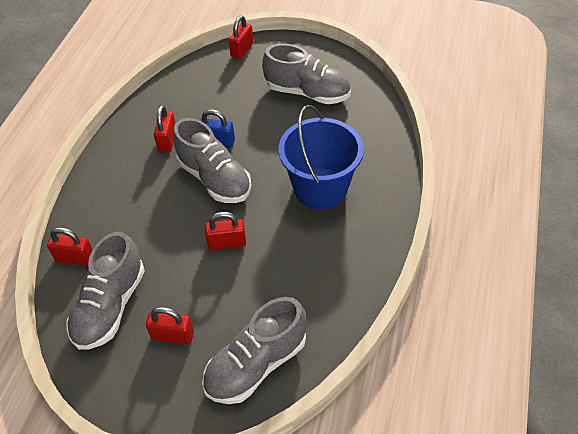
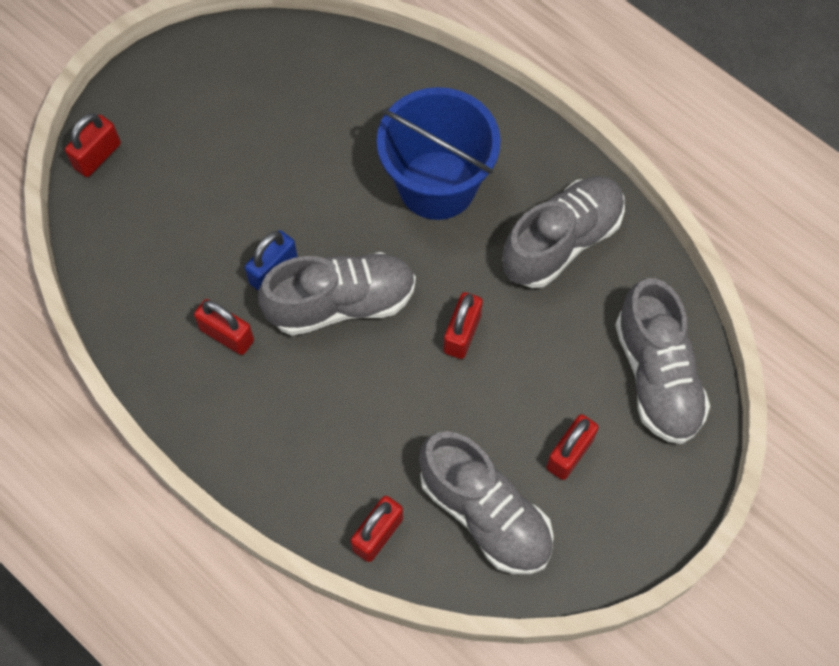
camera: 65 degrees left, 15 degrees up
red padlock [229,15,253,59] -> red padlock turned 75 degrees clockwise [65,113,121,177]
grey shoe [262,44,351,104] -> grey shoe moved to [502,176,625,288]

